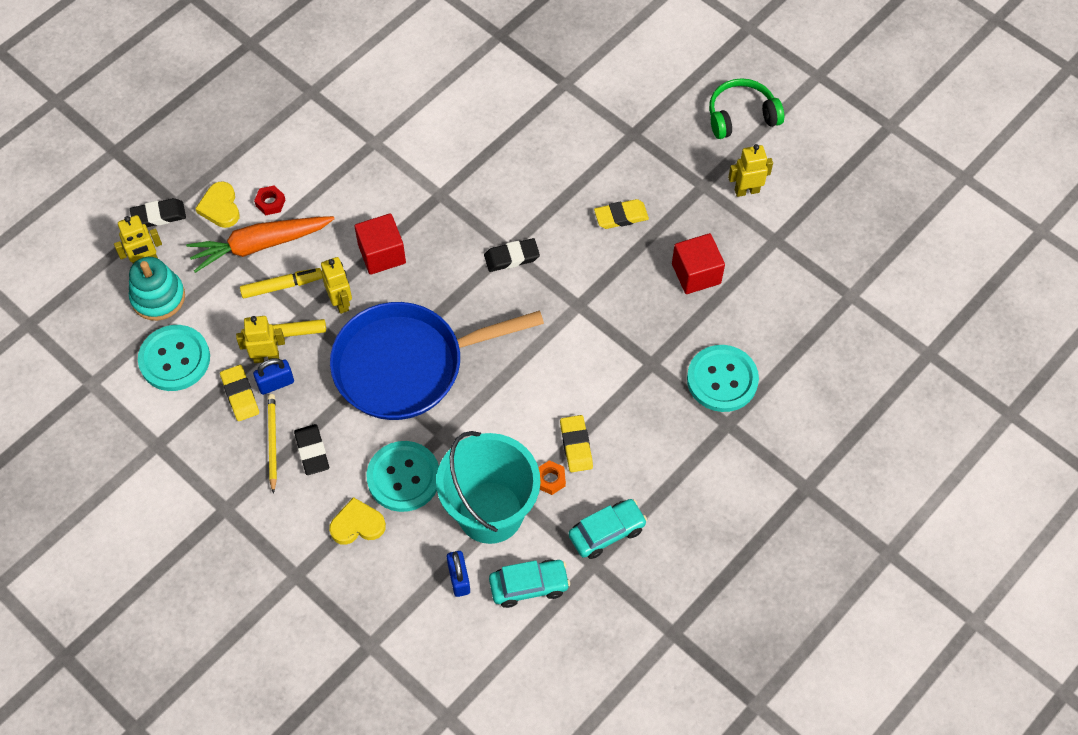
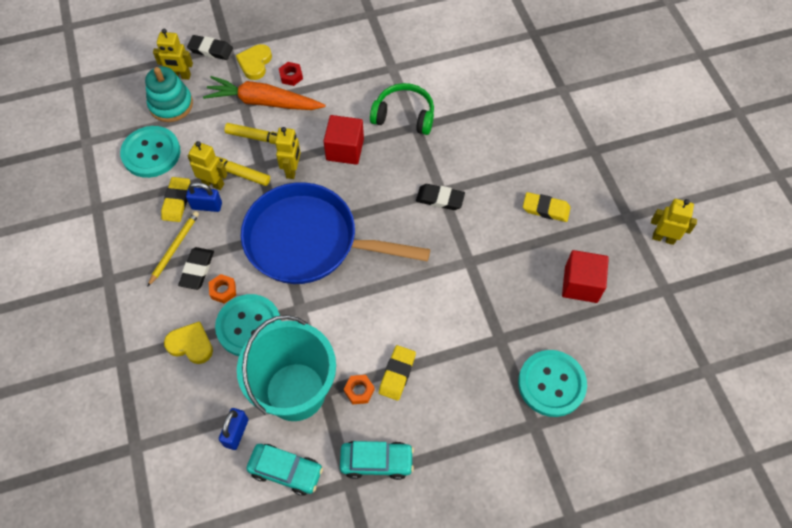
camera: 30 degrees right, 0 degrees up
green headphones [709,78,784,139] -> green headphones moved to [370,83,434,135]
none -> orange nut [209,274,236,304]

